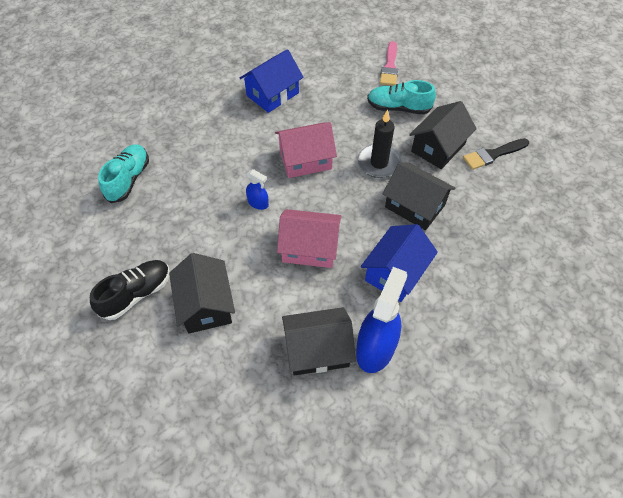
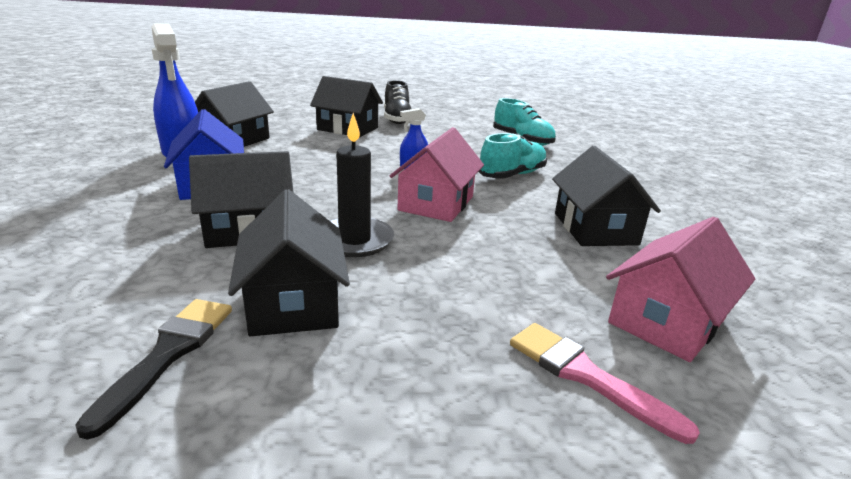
camera: 125 degrees right, 30 degrees down
blue house [240,49,303,113] -> black house [552,146,661,246]
pink house [277,209,341,268] -> pink house moved to [606,217,755,362]
turquoise shoe [367,80,436,114] -> turquoise shoe moved to [478,133,547,179]

